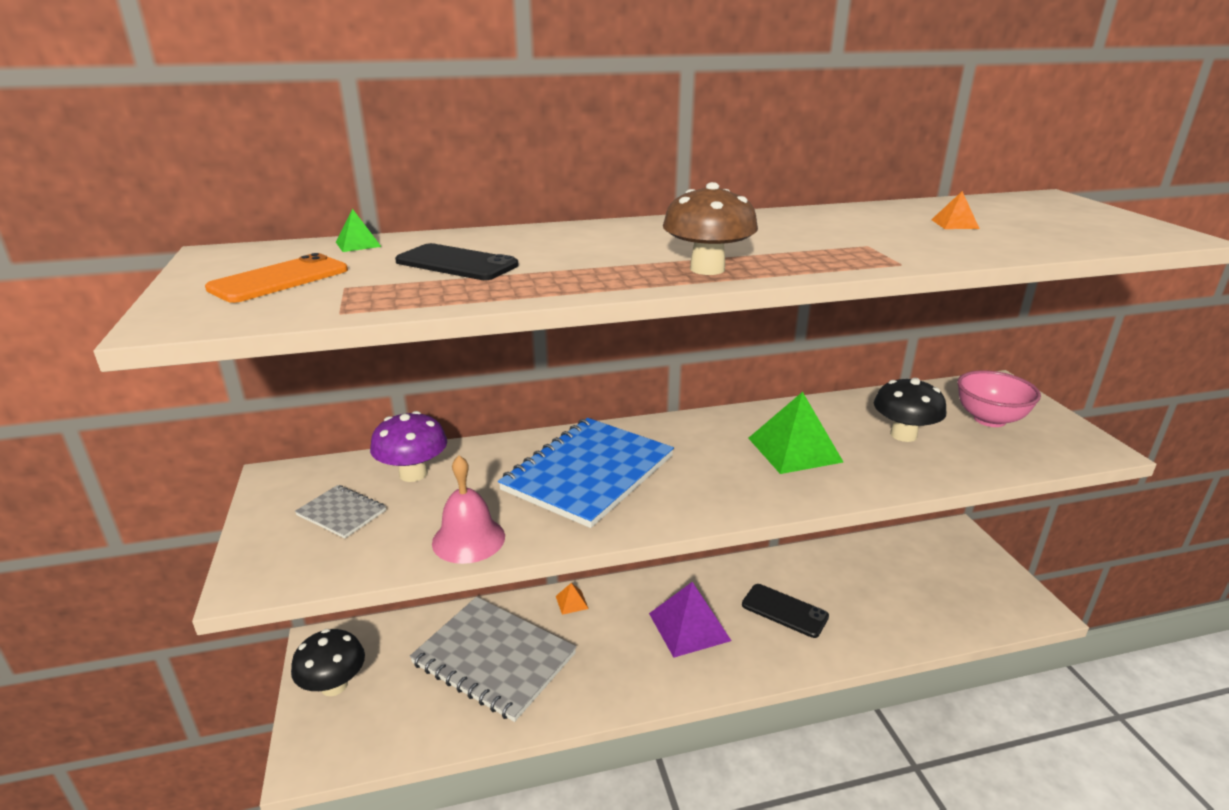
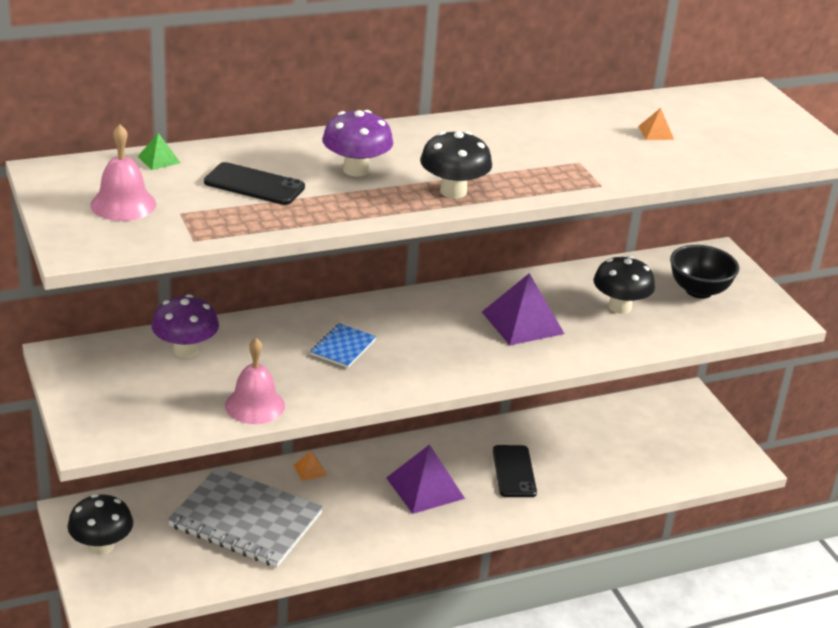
camera: 10 degrees left, 5 degrees up
orange phone [205,253,348,303] -> pink bell [90,124,156,221]
grey notebook [295,485,386,538] -> none
blue notebook [498,418,674,528] -> blue notebook [310,323,377,368], size x0.45
brown mushroom [663,182,758,275] -> black mushroom [420,131,492,198]
black phone [742,584,829,638] -> black phone turned 60 degrees clockwise [493,445,537,497]
green pyramid [748,392,843,474] -> purple pyramid [482,273,565,345]
pink bowl [957,370,1041,427] -> black bowl [670,245,739,299]
none -> purple mushroom [322,110,393,177]

